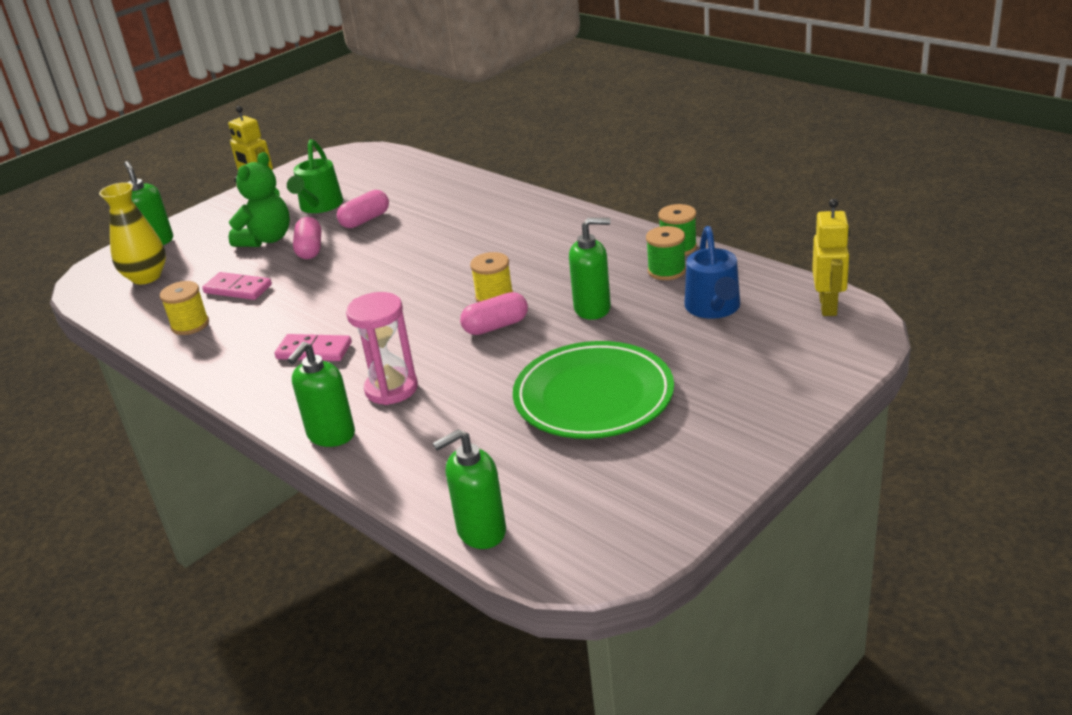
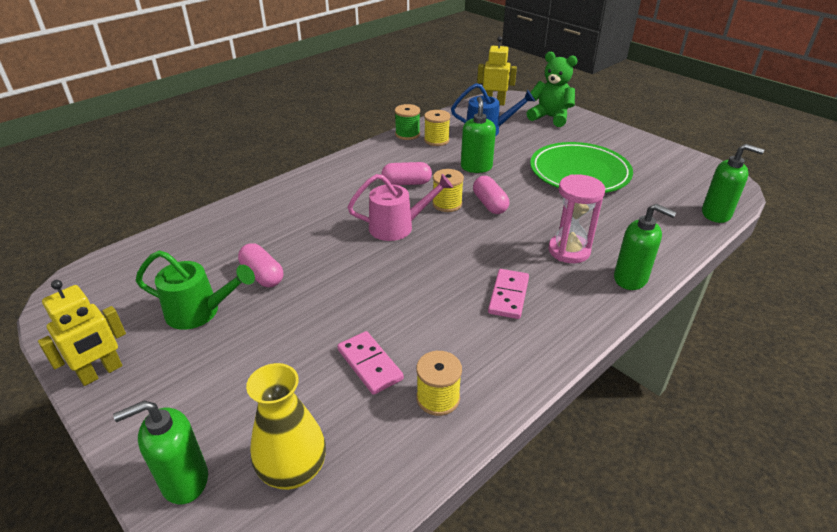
camera: 90 degrees left, 5 degrees up
pink domino [202,272,272,300] -> pink domino turned 60 degrees counterclockwise [337,331,404,395]
green teddy bear [229,152,290,247] -> green teddy bear moved to [527,52,578,127]
pink capsule [293,217,321,259] -> pink capsule moved to [381,162,432,185]
green soap dispenser [433,429,506,549] -> green soap dispenser turned 45 degrees counterclockwise [702,144,764,223]
green spool [646,226,686,280] -> yellow spool [424,110,450,146]
none -> pink watering can [348,174,453,241]

